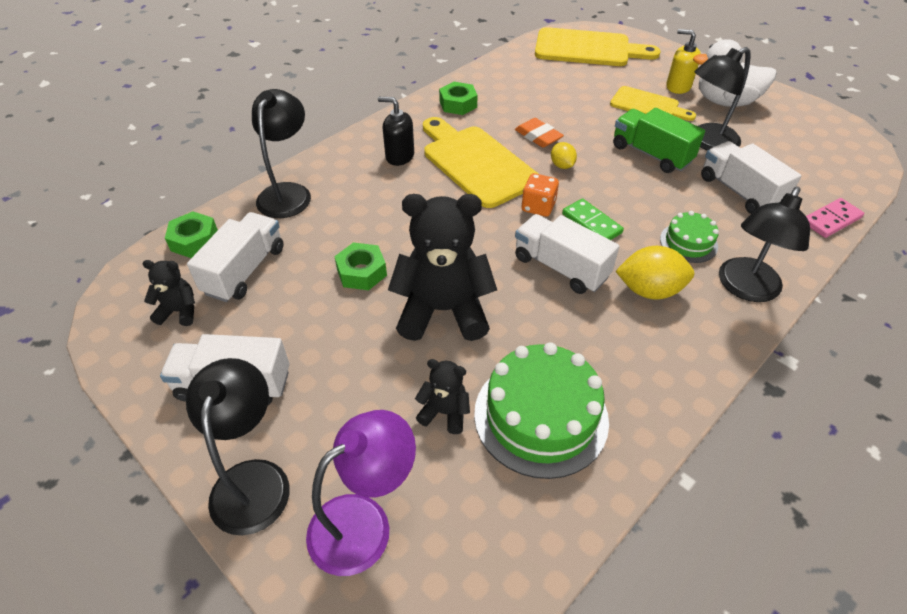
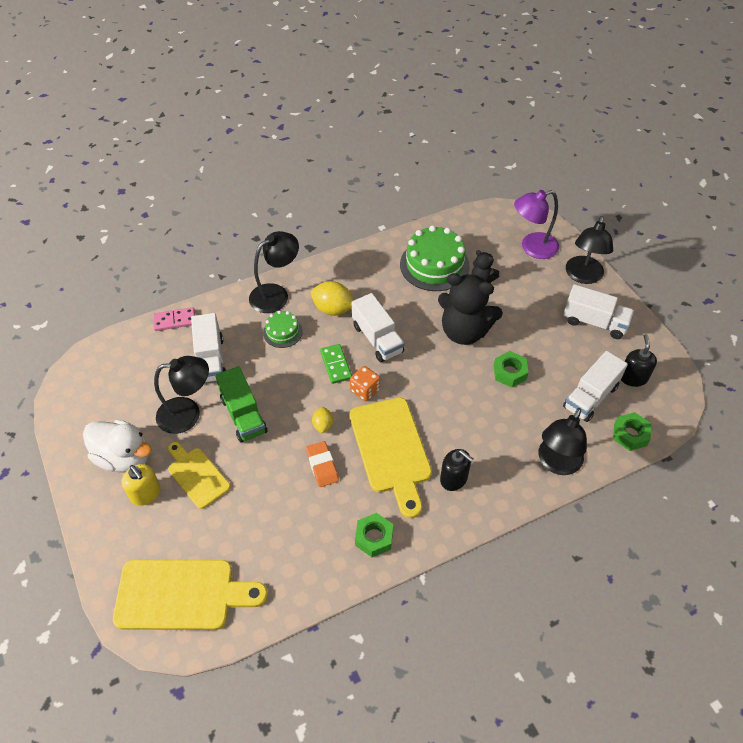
camera: 160 degrees left, 5 degrees up
black teddy bear [143,260,195,326] -> black soap dispenser [621,334,657,387]
yellow cutting board [535,27,661,66] -> yellow cutting board turned 150 degrees clockwise [113,560,268,630]

